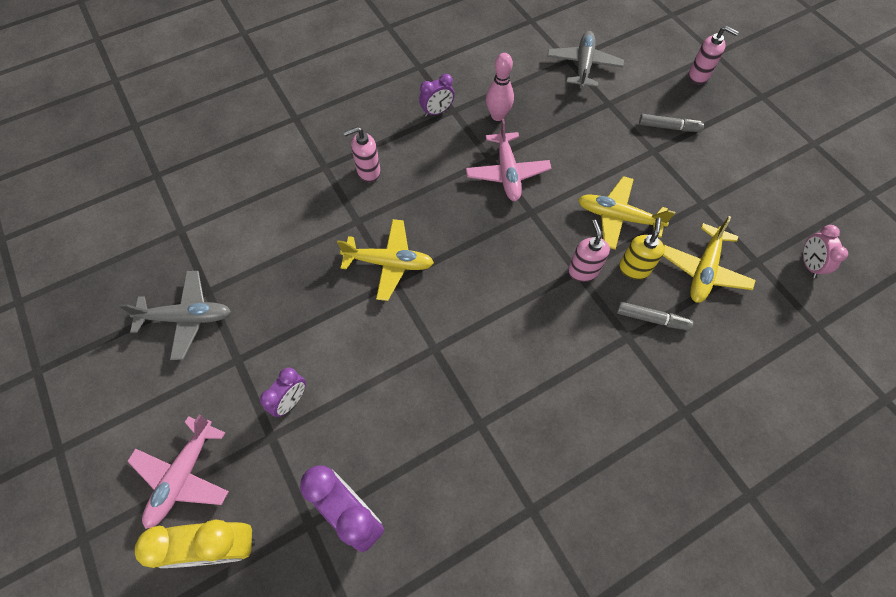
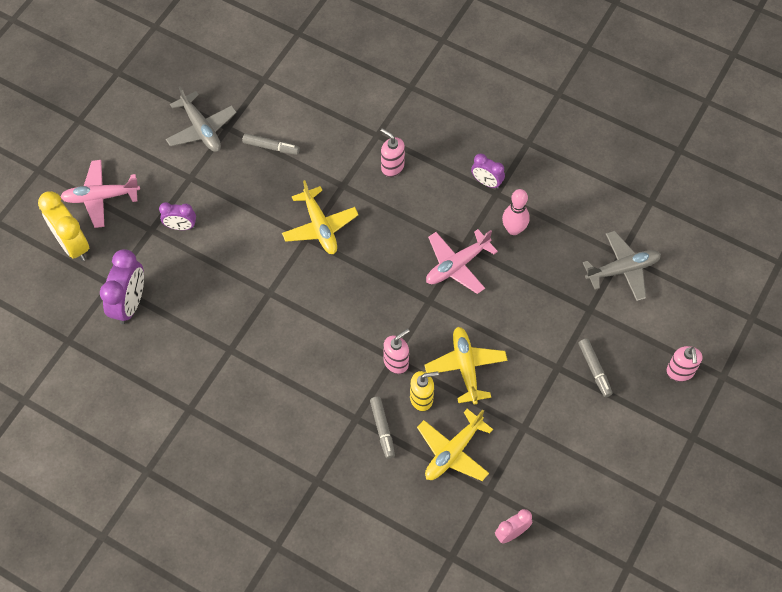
camera: 60 degrees right, 0 degrees up
yellow plane [663,216,756,303] -> yellow plane turned 45 degrees counterclockwise [417,409,493,481]
none -> grey marker [242,133,300,155]

